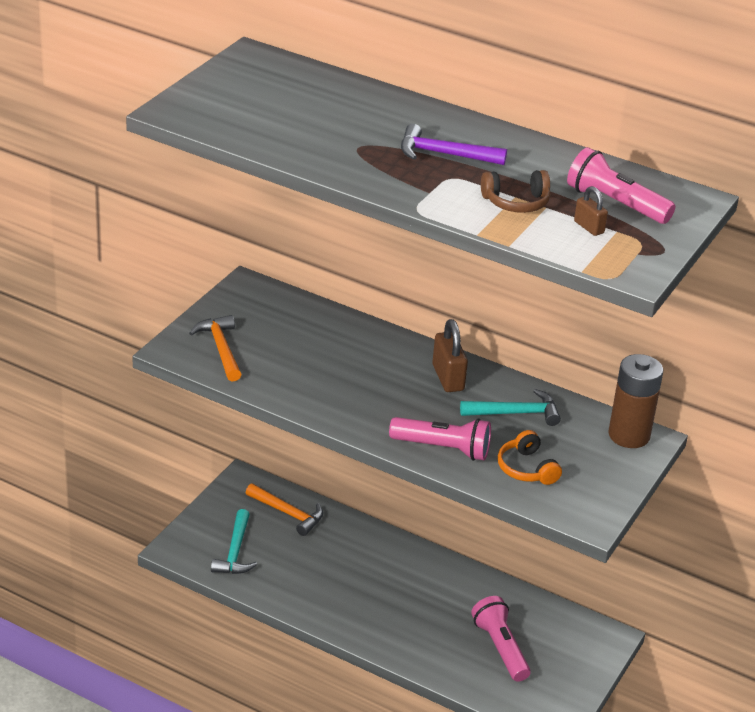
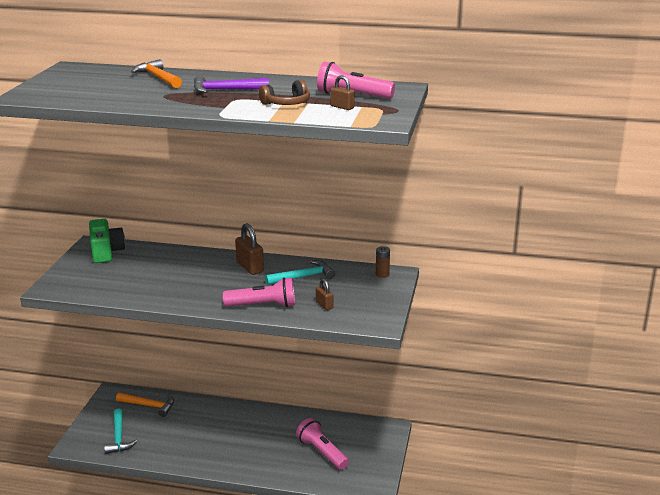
camera: 15 degrees left, 10 degrees down
orange hammer [189,315,242,381] -> orange hammer moved to [131,59,182,88]
orange headphones [498,430,562,485] -> brown padlock [316,279,333,310]
brown battery [608,354,663,448] -> brown battery [376,246,390,278], size x0.48
none -> green camera [89,219,125,263]

